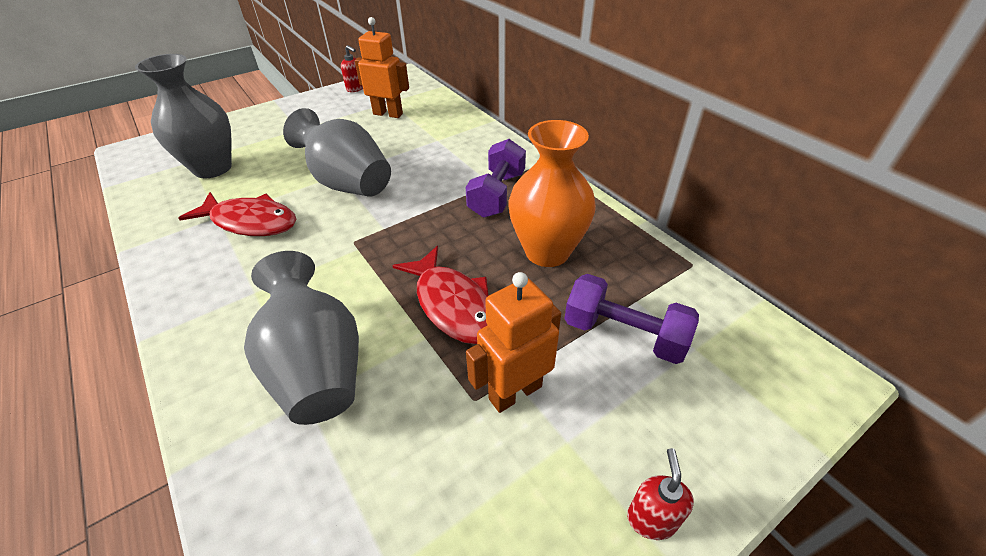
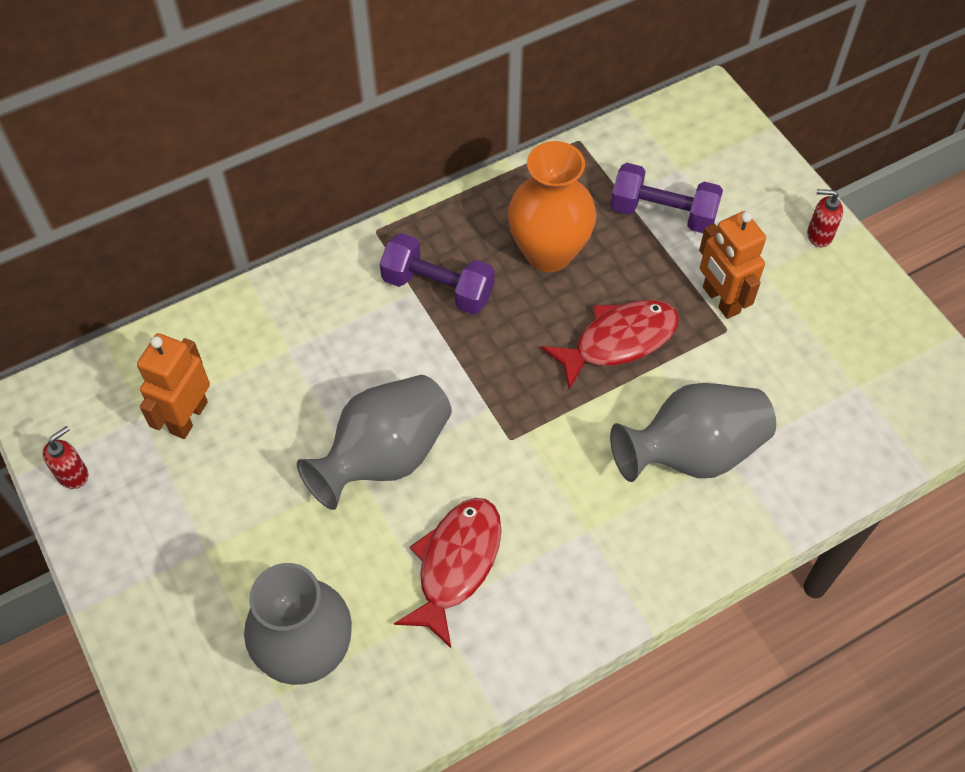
camera: 85 degrees left, 15 degrees up
purple dumbbell [565,274,699,364] -> purple dumbbell turned 75 degrees clockwise [610,163,723,233]

